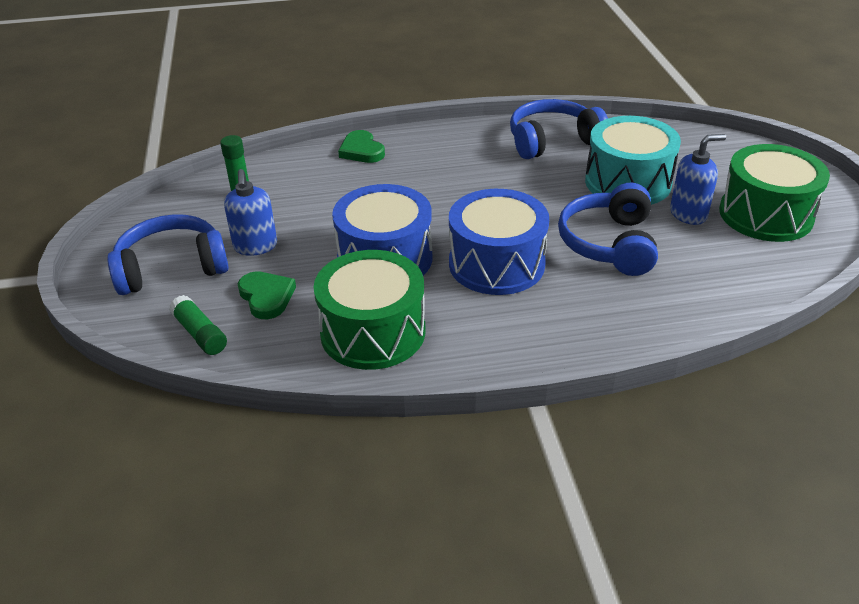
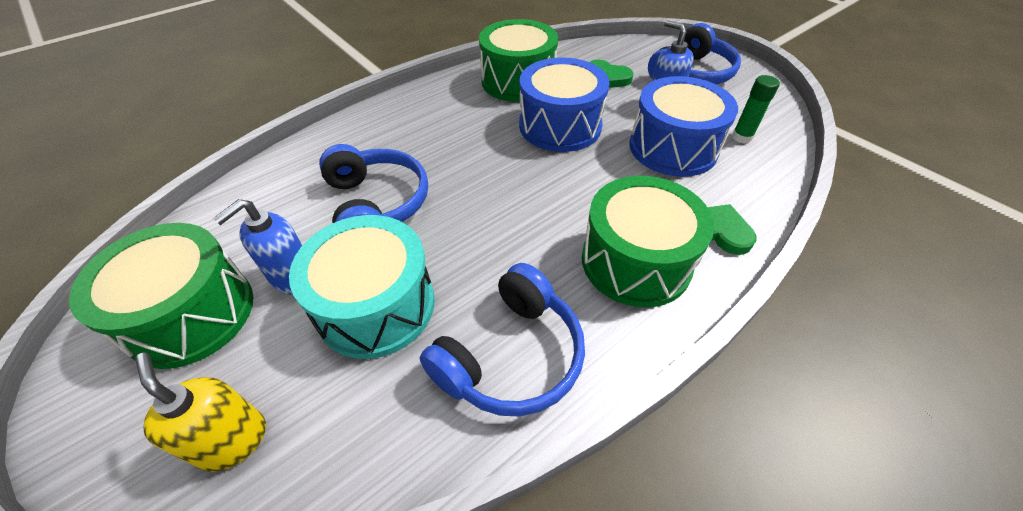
camera: 150 degrees right, 10 degrees up
green glue stick [169,295,227,355] -> none
blue drum [449,189,549,295] -> blue drum moved to [629,76,738,177]
none -> yellow soap dispenser [135,353,266,472]
none -> green drum [582,176,714,307]

